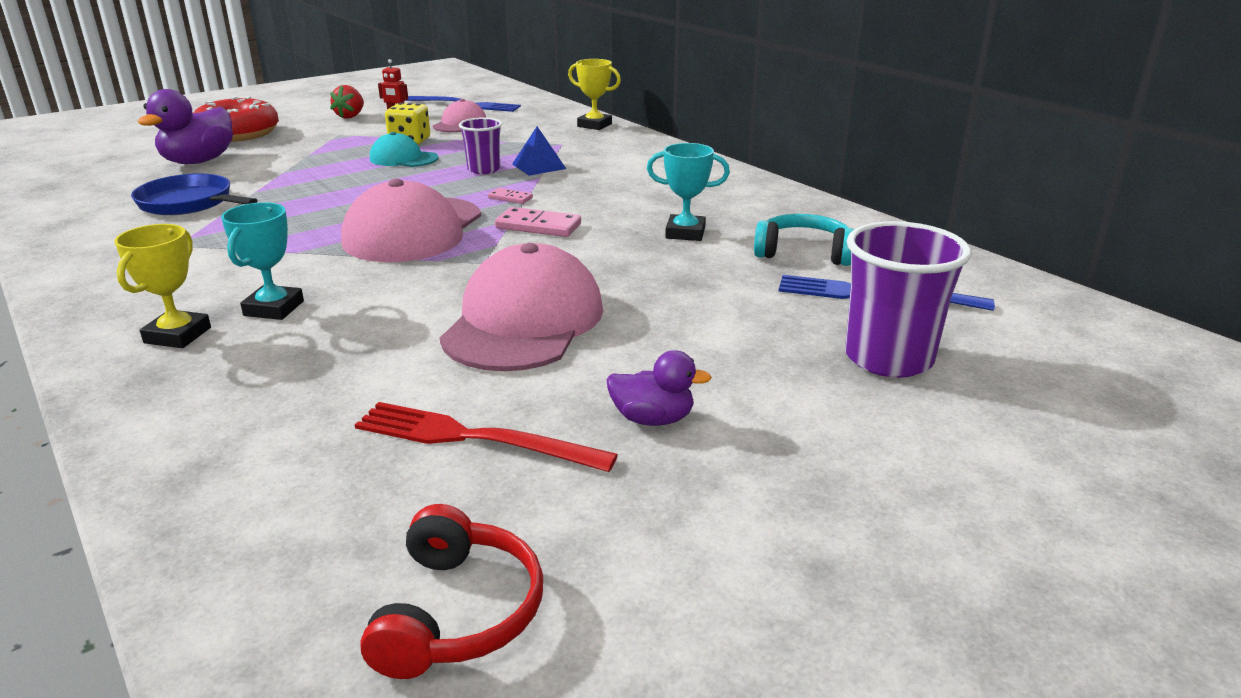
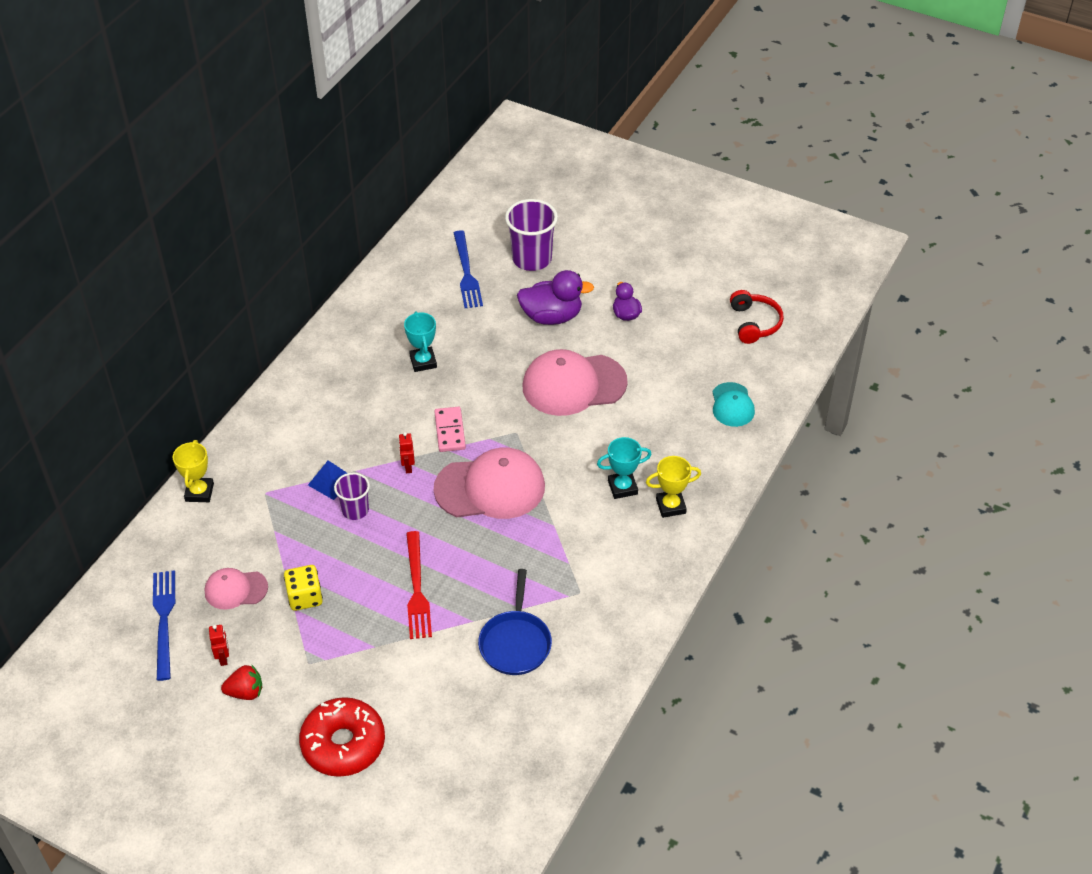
camera: 115 degrees left, 20 degrees up
purple duck [138,89,233,164] -> purple duck moved to [517,270,594,325]
red fork [355,402,618,472] -> red fork moved to [406,531,432,639]
red headphones [360,504,543,679] -> red headphones turned 105 degrees clockwise [730,290,784,344]
turquoise cap [370,132,439,167] -> turquoise cap moved to [712,382,755,427]
pink domino [488,188,533,204] -> red robot [398,432,415,473]
turquoise headphones [754,214,854,266] -> none

